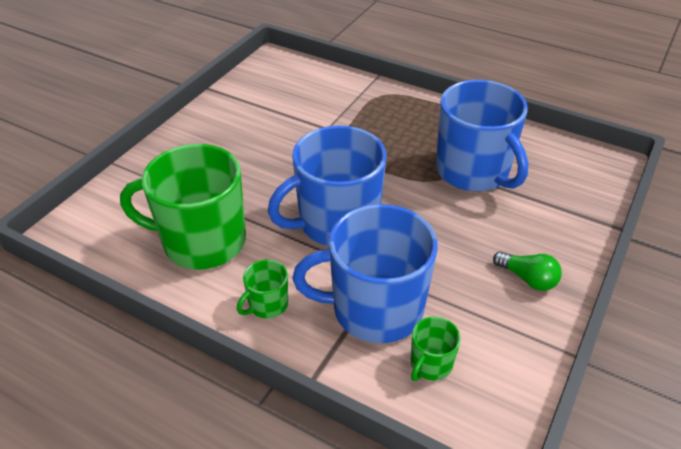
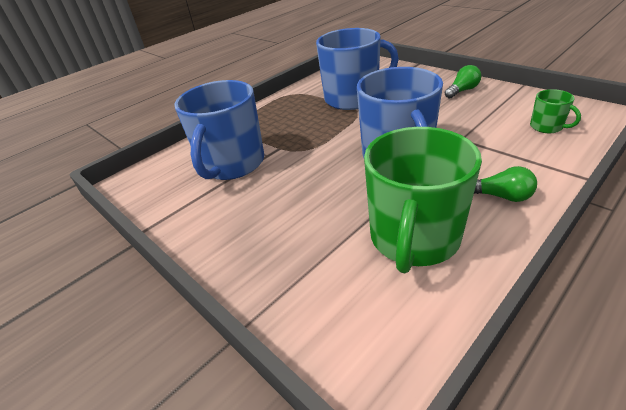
camera: 70 degrees left, 5 degrees down
green mug [237,260,288,318] -> green light bulb [474,166,537,202]
blue mug [293,204,438,343] -> blue mug moved to [174,80,264,180]

